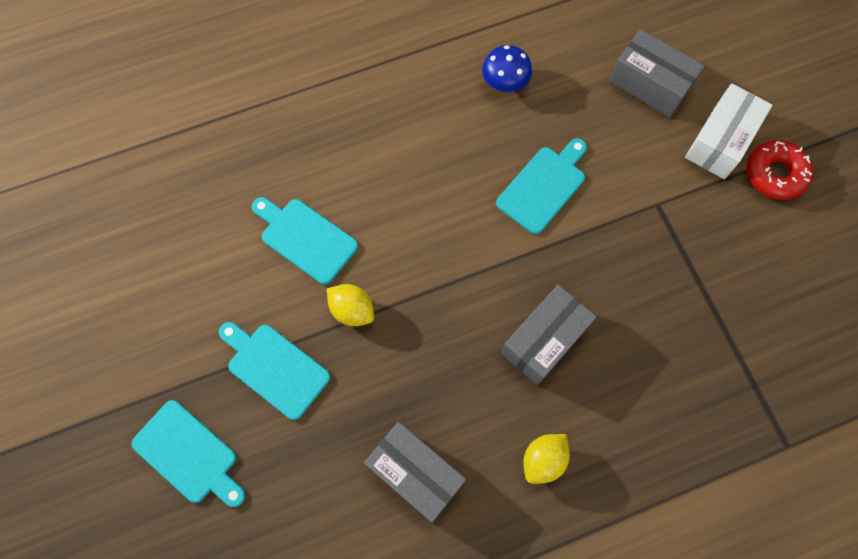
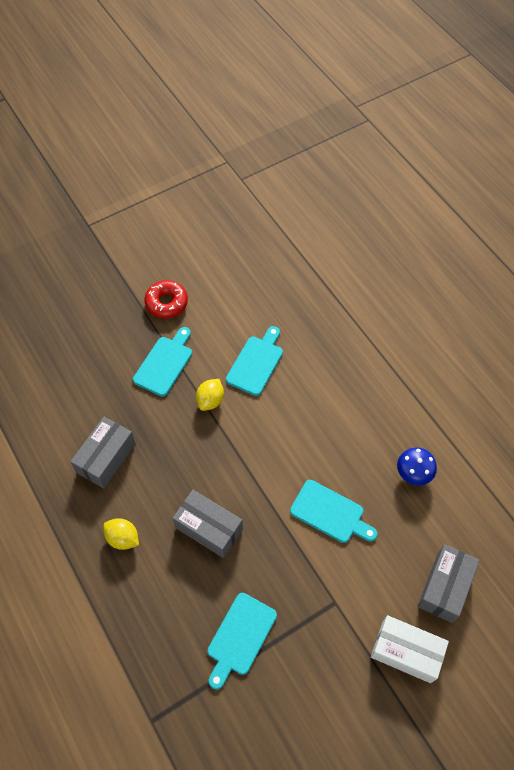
camera: 80 degrees right, 10 degrees down
turquoise cutting board [132,400,246,507] -> turquoise cutting board moved to [207,593,277,689]
red donut [747,140,813,200] -> red donut moved to [144,280,188,318]

